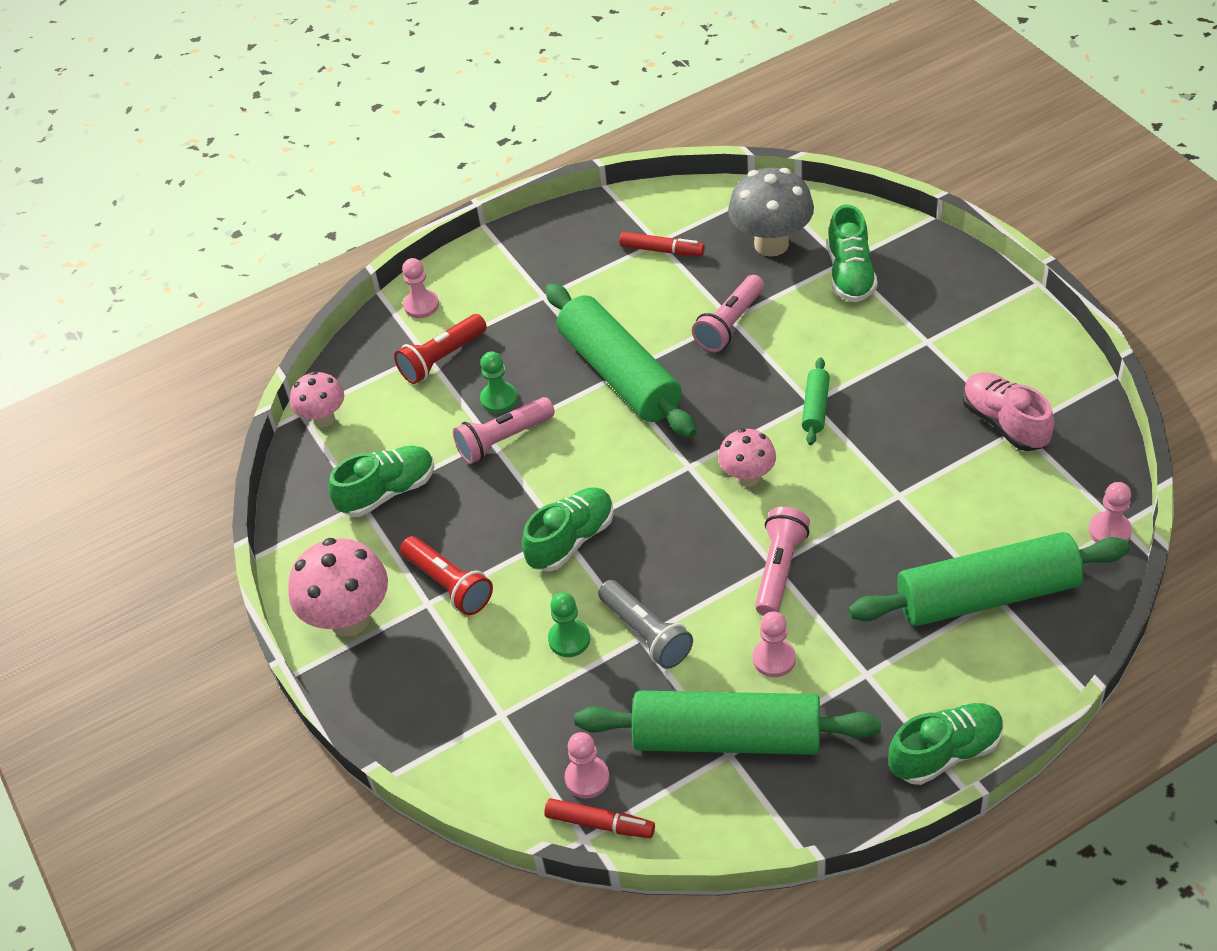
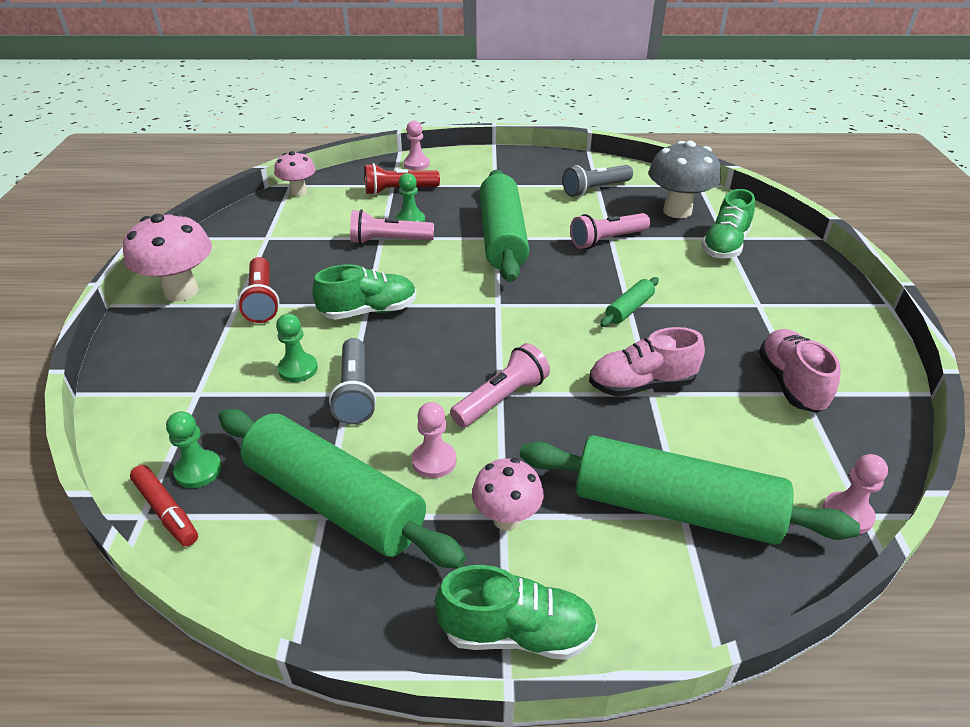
camera: 25 degrees right, 10 degrees down
green shoe [328,446,435,517] -> none
pink pawn [565,732,610,798] -> green pawn [166,411,222,488]
red marker [619,232,705,256] -> grey flashlight [562,165,633,197]
pink mushroom [718,428,776,487] -> pink mushroom moved to [472,458,544,531]
none -> pink shoe [589,327,705,397]

